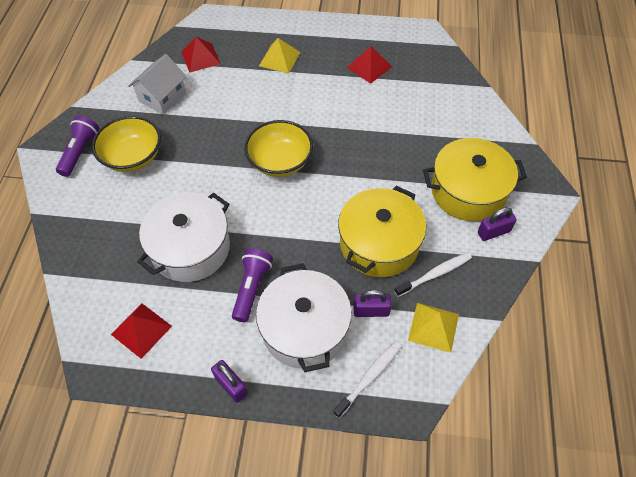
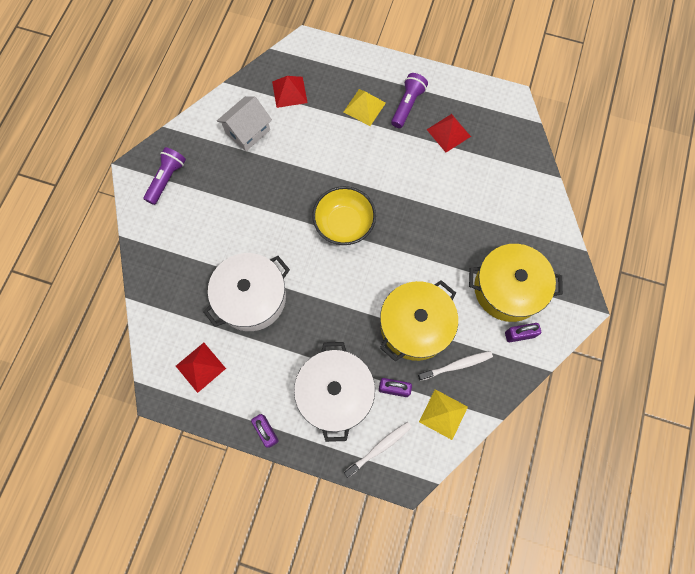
camera: 10 degrees right, 15 degrees up
yellow bowl [92,116,161,172] -> none
purple flashlight [232,248,273,322] -> purple flashlight moved to [391,73,428,128]

